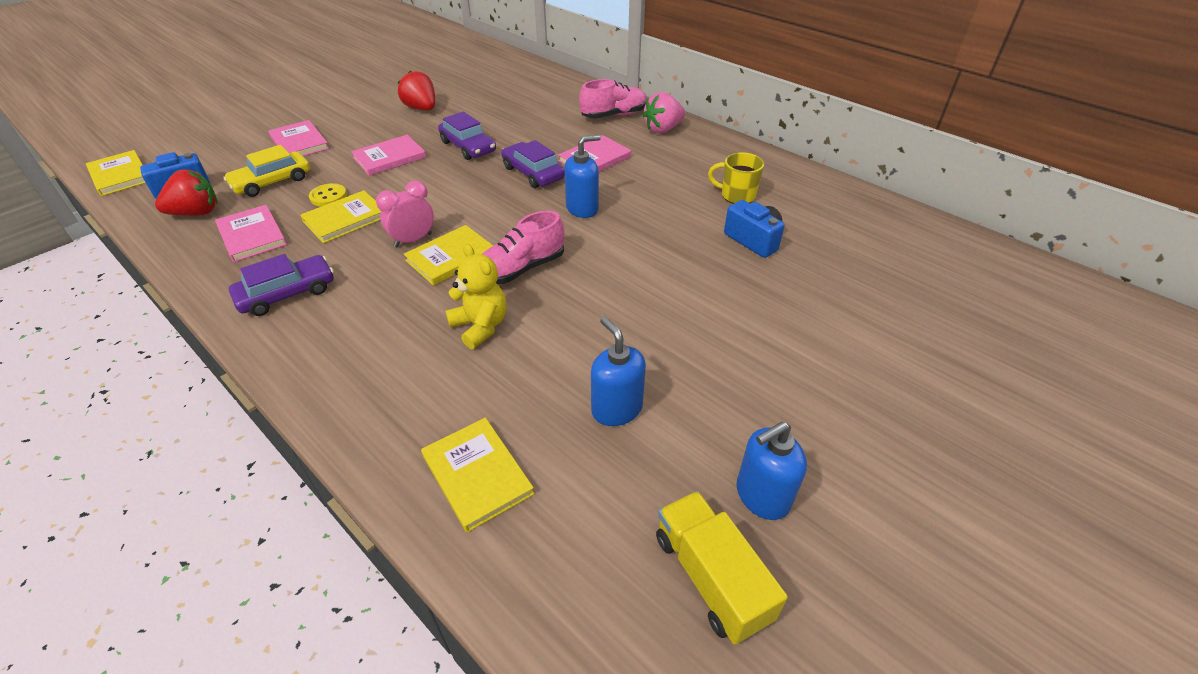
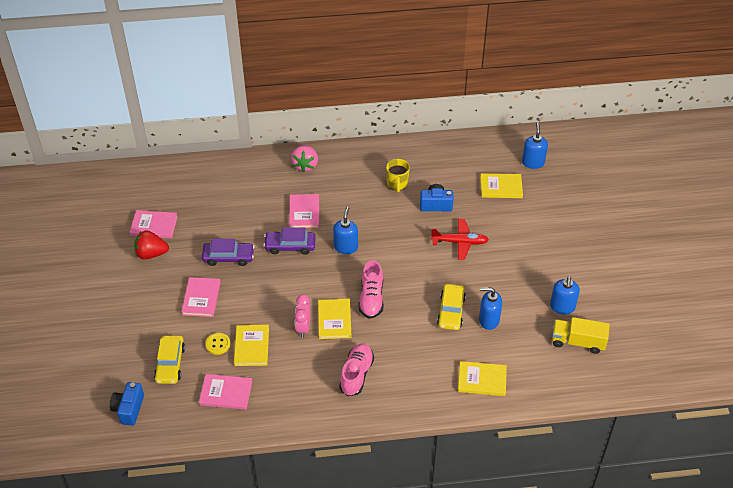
camera: 50 degrees left, 5 degrees up
yellow book [86,150,146,196] -> yellow book moved to [480,173,523,198]
red strawberry [155,169,218,216] -> none
purple car [229,254,334,316] -> none
pink book [268,120,329,156] -> pink book moved to [130,210,178,238]
yellow teddy bear [445,244,507,349] -> none
pink shoe [579,79,647,119] -> pink shoe moved to [339,344,374,396]
yellow mug [708,153,764,204] -> yellow mug turned 60 degrees counterclockwise [386,159,410,192]
none -> red plane [431,219,489,260]
none -> yellow car [437,284,466,330]
none -> blue soap dispenser [522,123,548,169]

